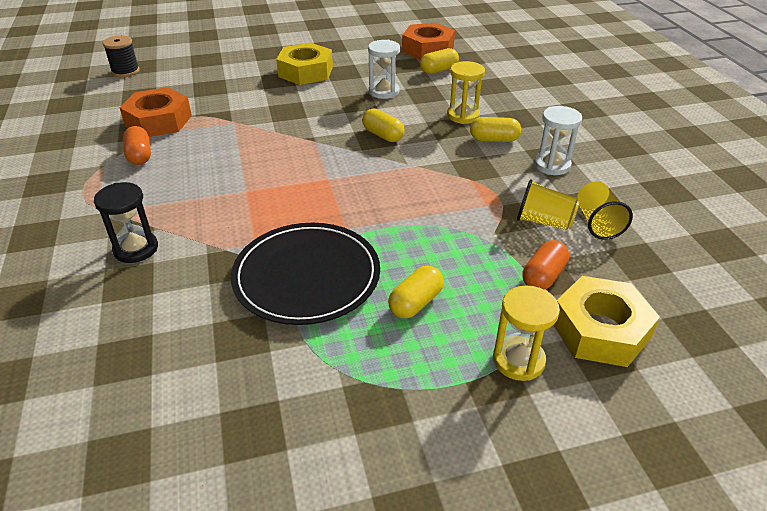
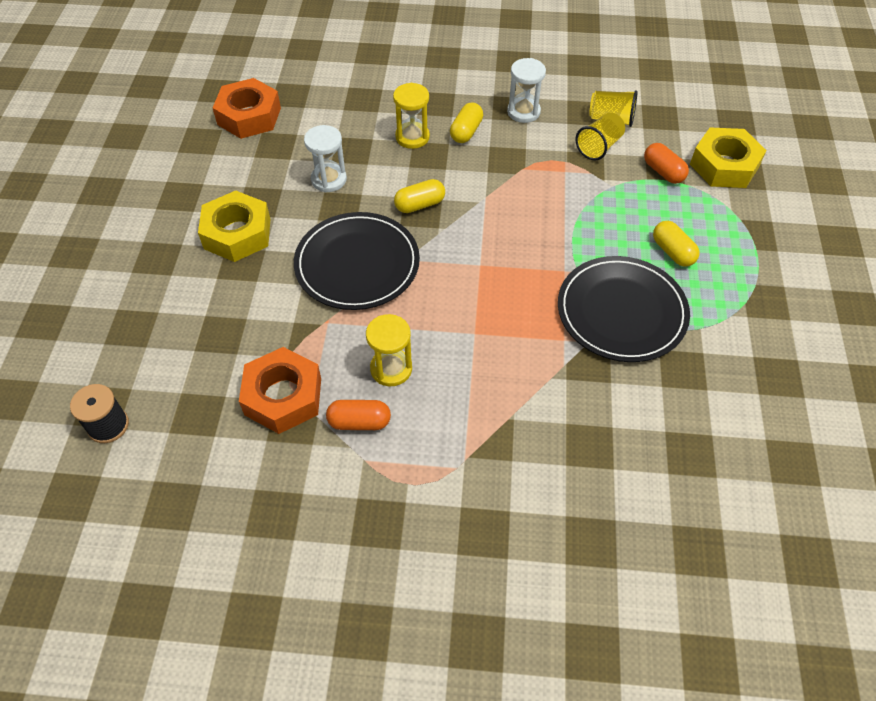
camera: 70 degrees left, 15 degrees up
black hourglass [94,182,158,263] -> none
yellow capsule [420,48,459,74] -> none
yellow hourglass [493,286,560,381] -> yellow hourglass moved to [366,314,412,386]
none -> black plate [294,212,420,310]

